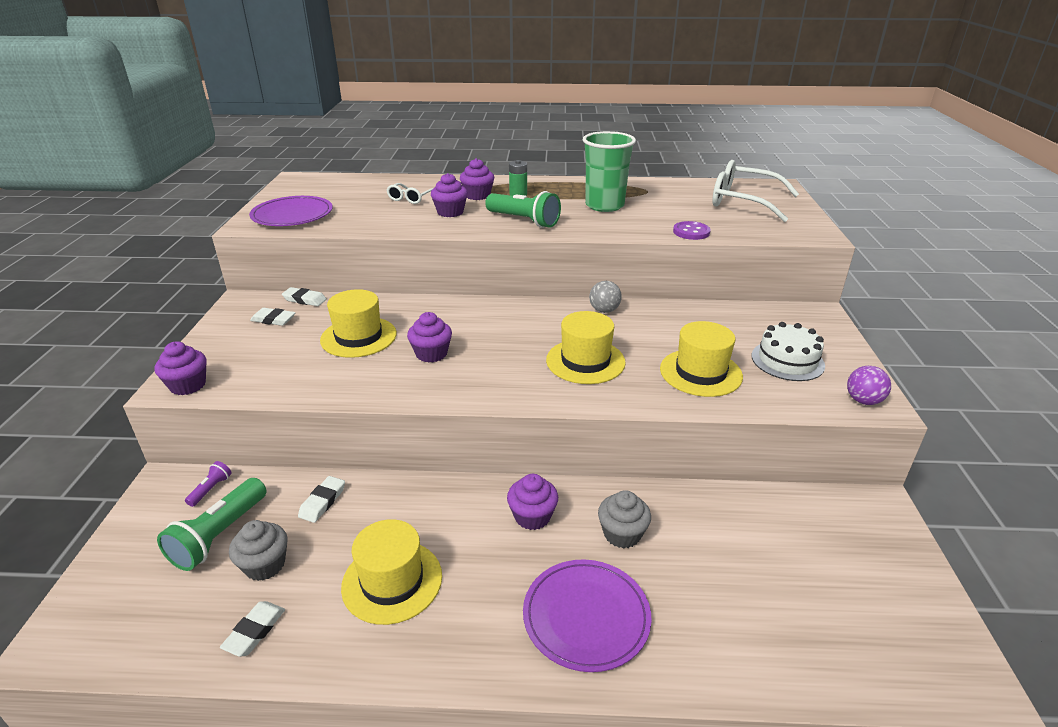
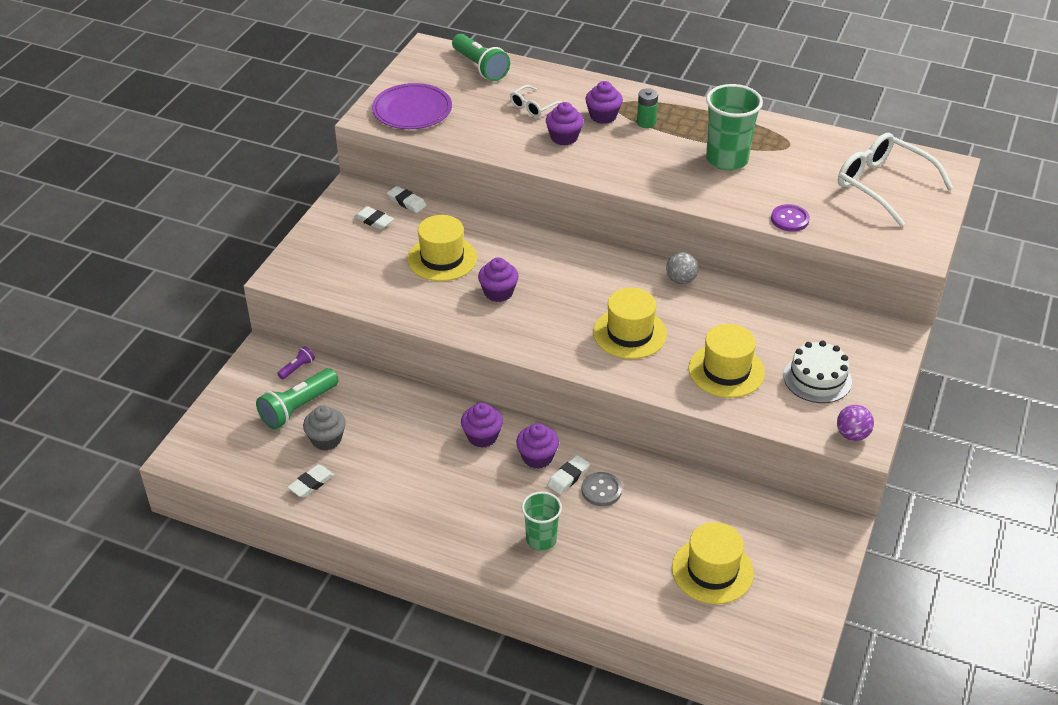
camera: 20 degrees right, 10 degrees up
purple cupcake [154,341,206,395] -> purple cupcake moved to [461,403,503,448]
white eraser [298,476,345,523] -> white eraser moved to [547,455,590,494]
yellow hat [341,519,442,625] -> yellow hat moved to [672,522,754,604]
green flashlight [485,191,561,228] -> green flashlight moved to [452,34,510,81]
purple plate [523,559,652,672] -> green cup [522,491,562,551]
grey cupcake [598,490,651,549] -> grey button [582,472,622,506]

